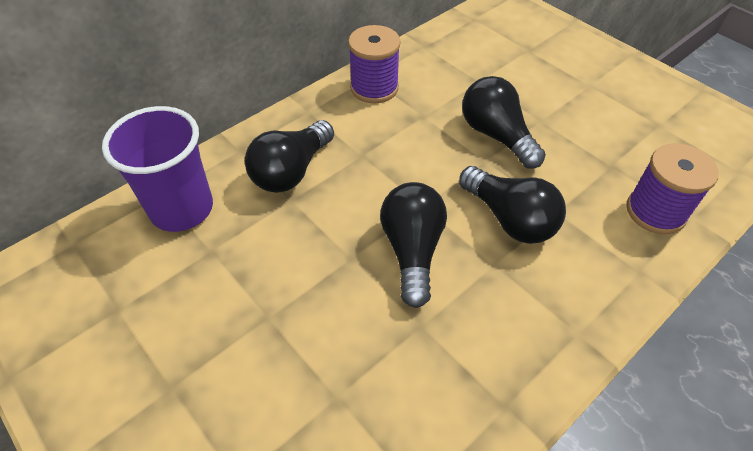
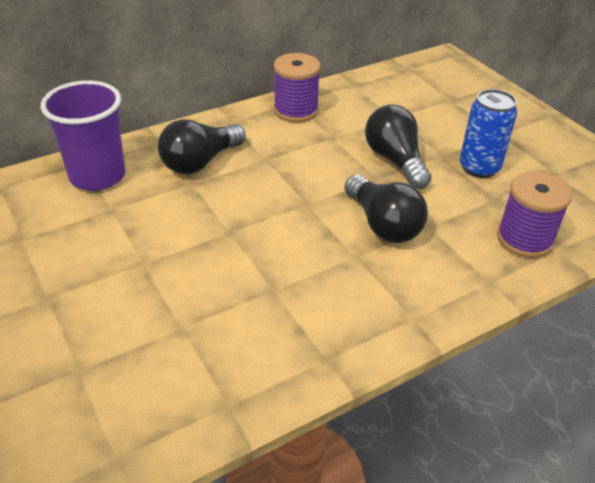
camera: 10 degrees right, 10 degrees down
black light bulb [380,182,447,308] -> none
none -> blue can [460,89,517,178]

